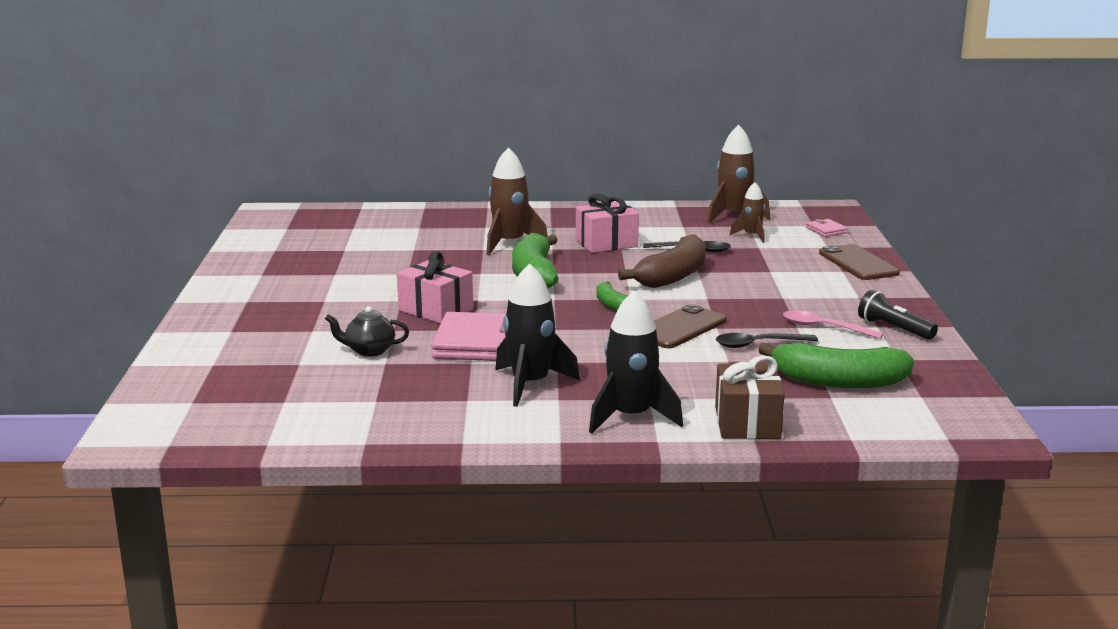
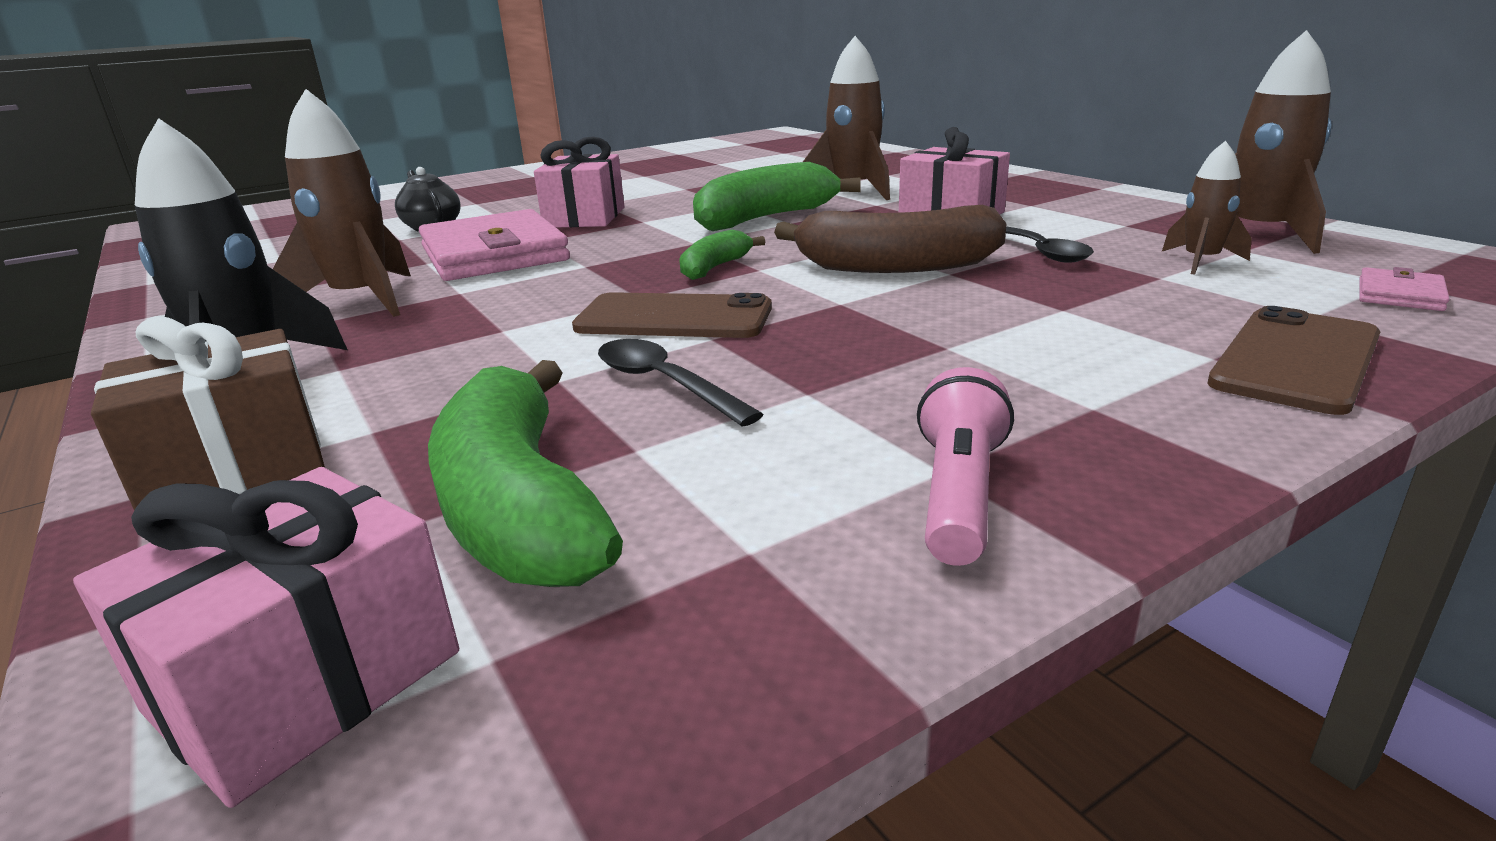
camera: 60 degrees right, 5 degrees up
black rocket [495,263,580,407] -> brown rocket [273,89,411,317]
pink spoon [783,310,884,339] -> none
black flashlight [858,290,938,340] -> pink flashlight [917,367,1014,566]
none -> pink gift [73,467,459,808]

